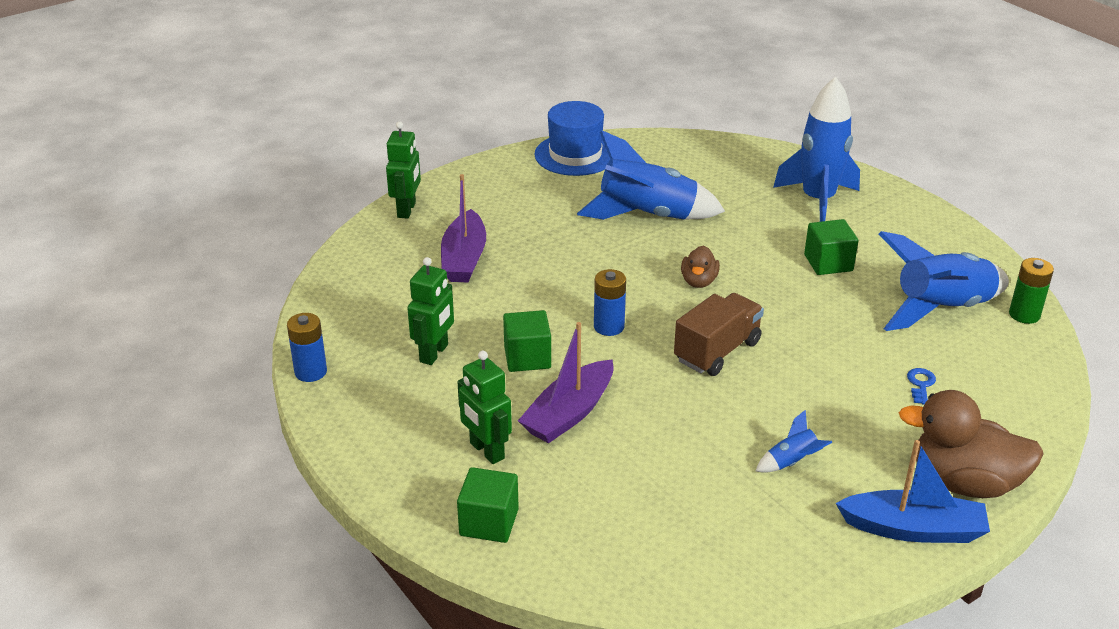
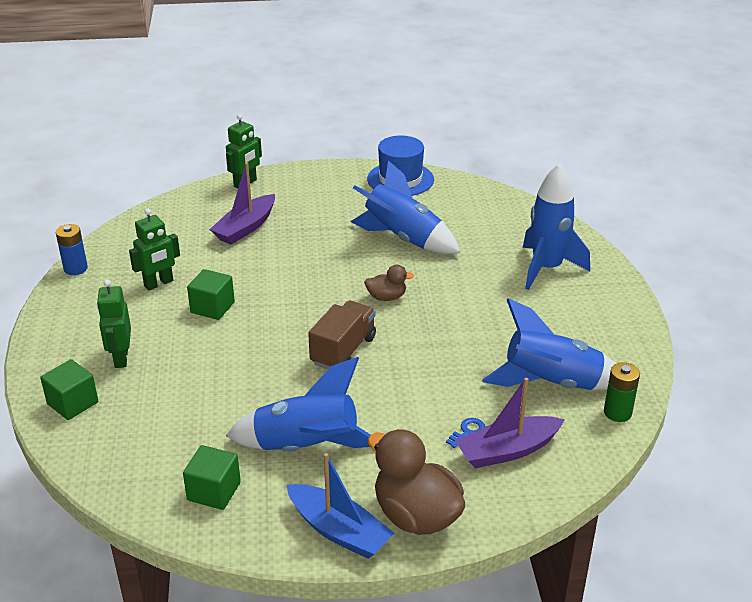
camera: 30 degrees right, 0 degrees up
purple boat [518,322,614,443] -> purple boat moved to [455,378,565,468]
blue battery [594,269,626,336] -> none
brown truck [674,293,764,376] -> brown truck turned 45 degrees counterclockwise [308,301,376,369]
brown duck [681,246,720,288] -> brown duck turned 135 degrees counterclockwise [364,265,414,301]
blue rocket [756,410,832,473] -> blue rocket [226,357,370,452], size x2.36
green cube [804,219,858,275] -> green cube moved to [183,445,241,510]

